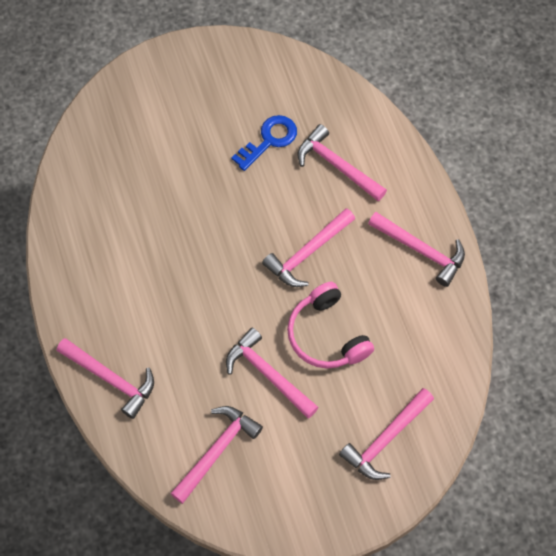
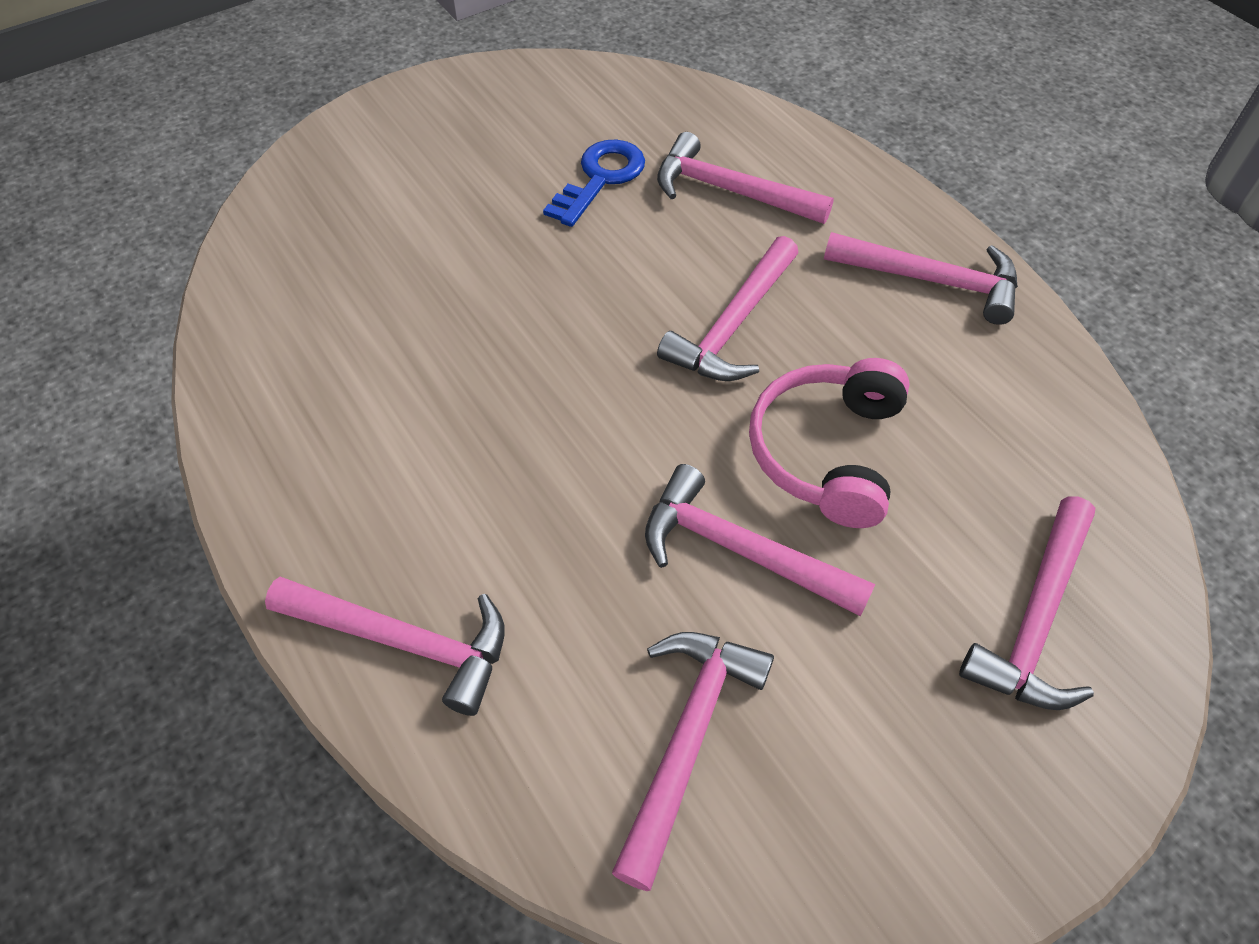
camera: 15 degrees left, 10 degrees down
pink headphones [287,282,374,369] -> pink headphones turned 60 degrees clockwise [749,358,910,528]

